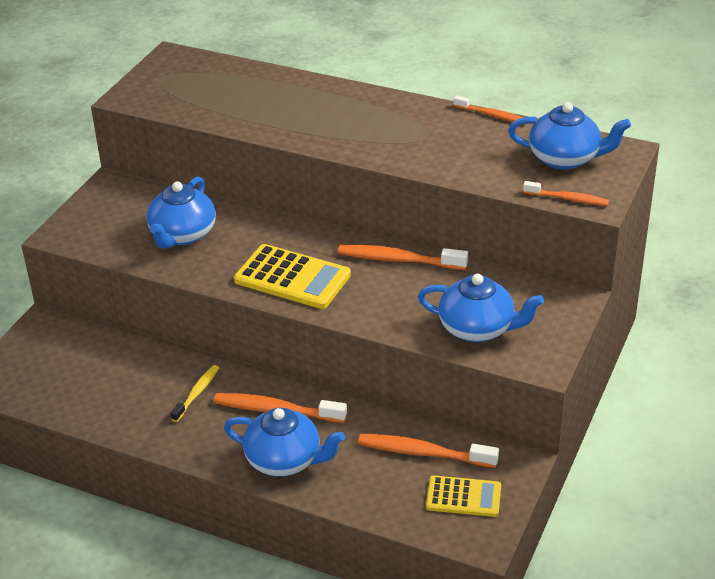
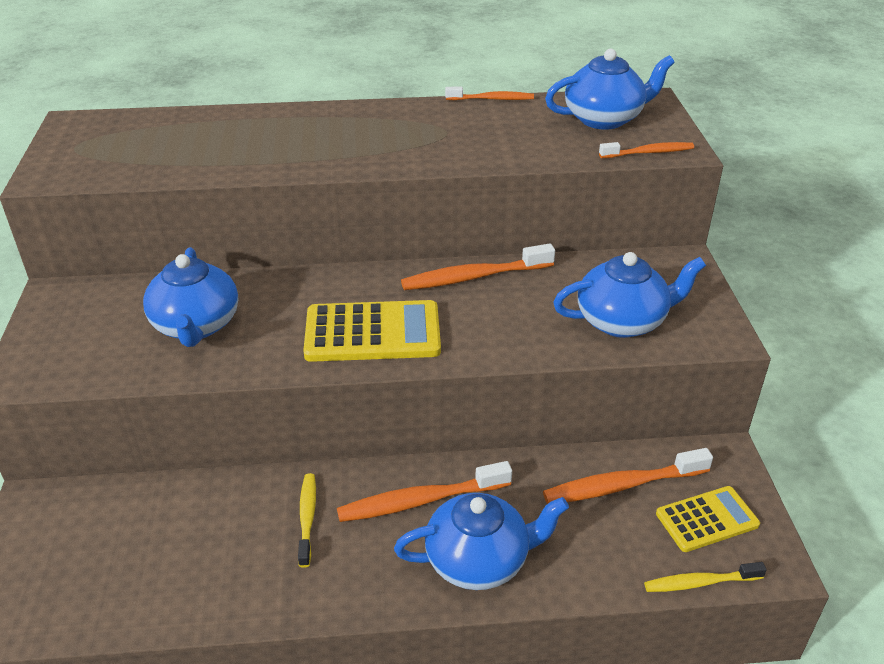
camera: 30 degrees left, 0 degrees up
none -> yellow toothbrush [644,562,767,592]

